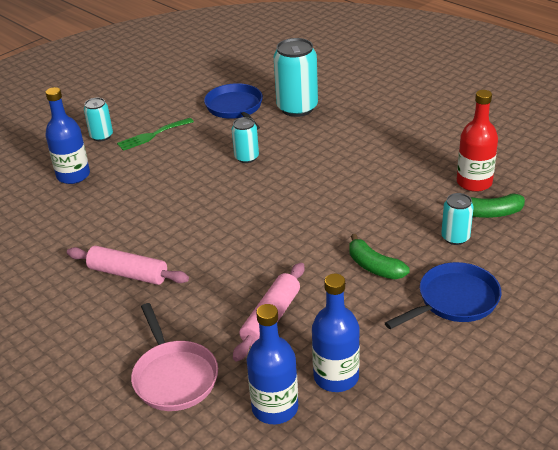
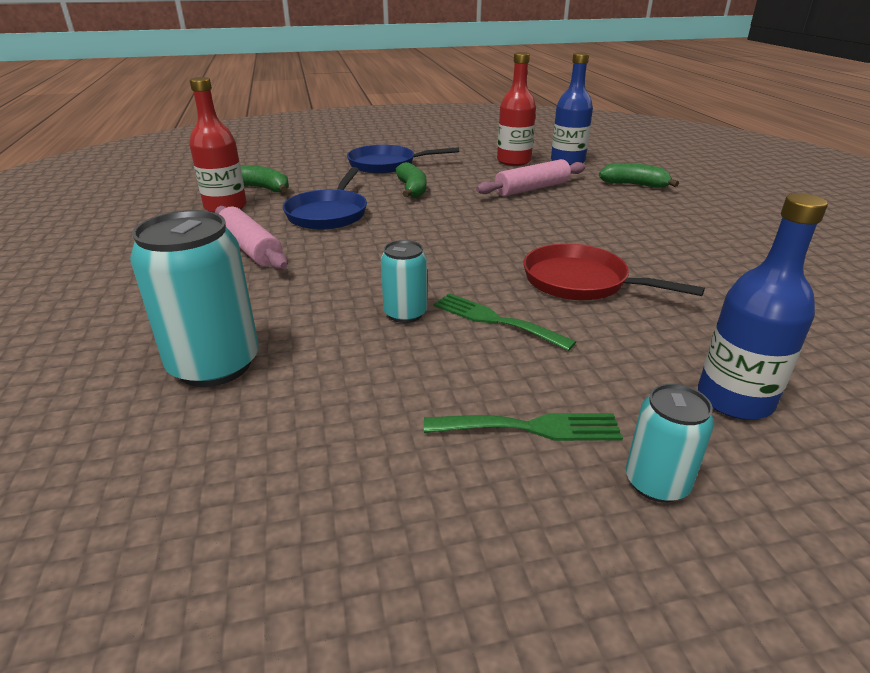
camera: 150 degrees left, 5 degrees down
pink rolling pin [67,246,189,285] -> pink rolling pin moved to [215,206,288,270]
pink pan [131,303,218,411] -> green banana [599,163,679,188]
blue pan [204,83,263,130] -> blue pan moved to [283,167,367,230]
blue bottle [312,274,360,392] -> red bottle [497,52,536,166]
turquoise can [441,193,474,245] -> none
none -> green fork [434,293,576,351]
none -> red pan [524,243,705,300]

